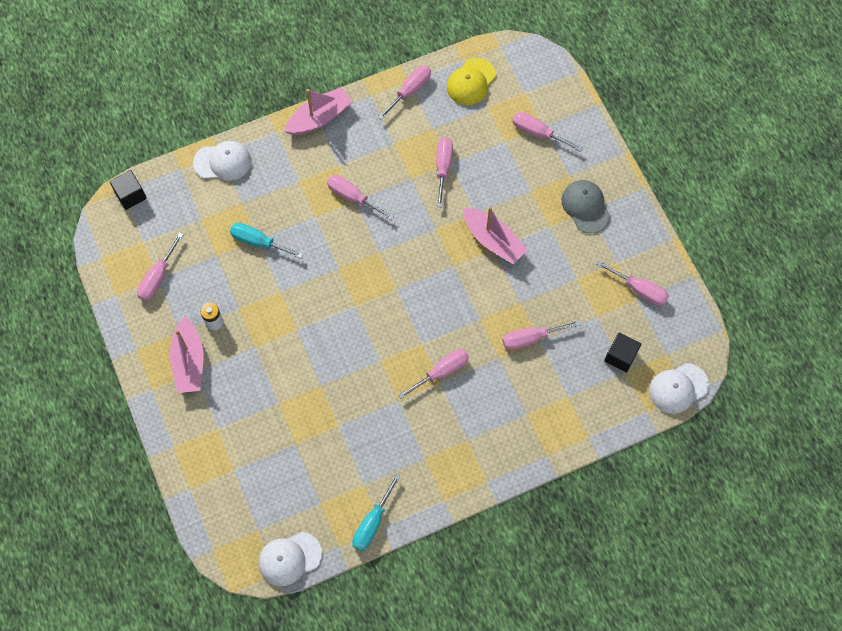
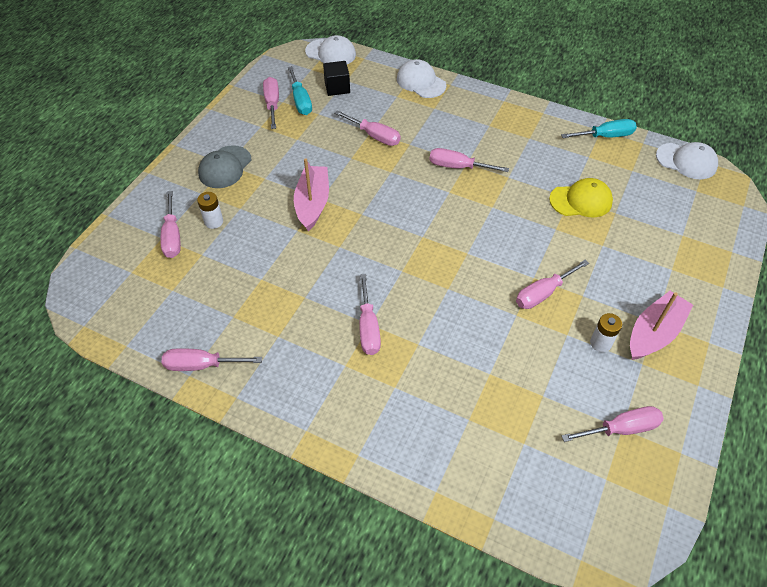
camera: 130 degrees left, 15 degrees down
black cube [109,170,147,210] -> none
white cap [193,141,251,181] -> white cap moved to [397,59,446,98]
turquoise screwdriver [230,223,303,259] -> turquoise screwdriver moved to [288,66,312,115]
pink boat [284,87,353,135] -> none
pink screwdriver [436,137,453,207] -> pink screwdriver moved to [516,260,589,309]
yellow cap [447,58,496,105] -> yellow cap moved to [549,178,613,217]
none -> white battery [197,192,223,229]

